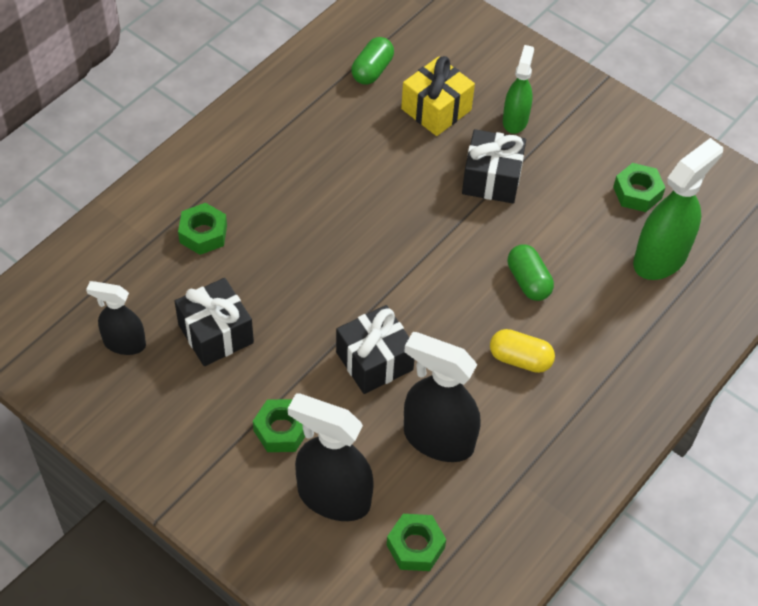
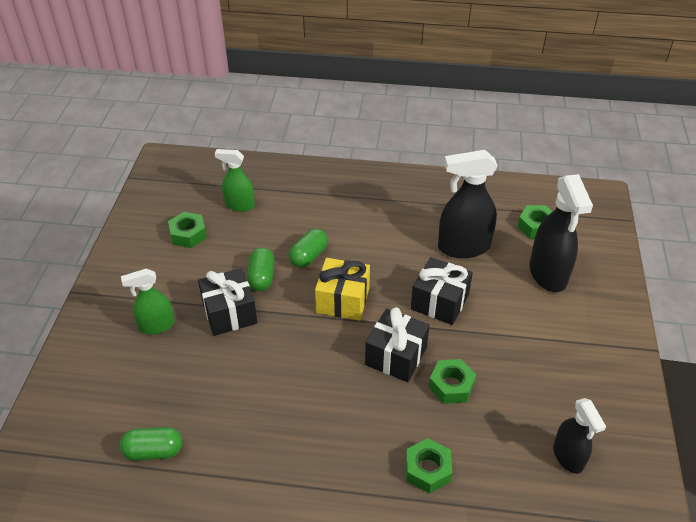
camera: 120 degrees left, 10 degrees down
black gift [174,278,254,366] -> black gift moved to [365,307,430,382]
green nut [253,399,305,452] -> green nut moved to [429,359,476,404]
yellow gift [401,56,475,136] -> yellow gift moved to [315,258,370,321]
black spray bottle [404,332,480,462] -> black spray bottle turned 90 degrees clockwise [438,150,498,258]
yellow capsule [490,329,555,373] -> none
green spray bottle [633,138,723,280] -> green spray bottle [215,149,255,212], size x0.61
none -> green capsule [247,247,275,291]

